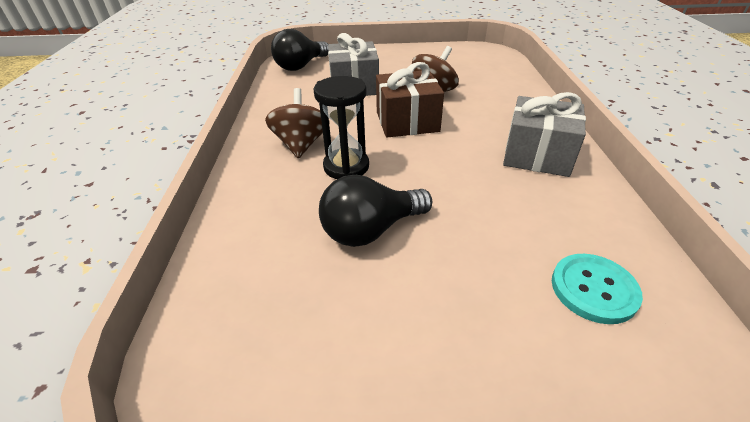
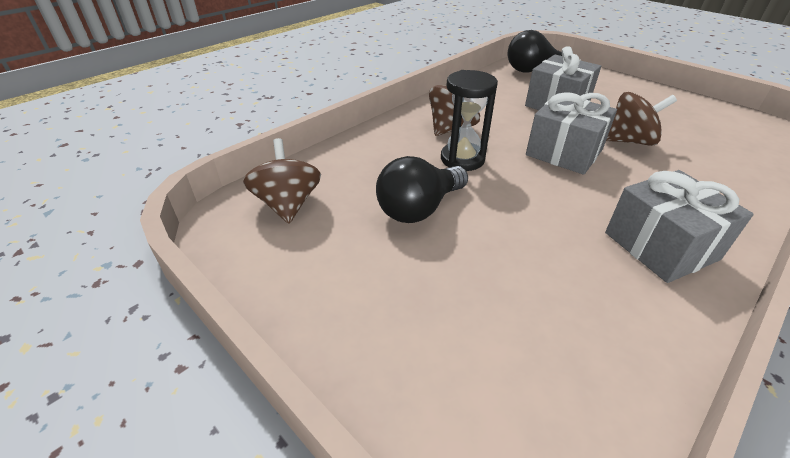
camera: 45 degrees right, 0 degrees up
black light bulb [319,175,432,247] -> black light bulb turned 60 degrees counterclockwise [376,156,468,223]
brown gift [376,62,444,138] -> grey gift [526,92,617,175]
turquoise button [552,254,643,324] -> none
none -> brown spinning top [243,138,321,224]

